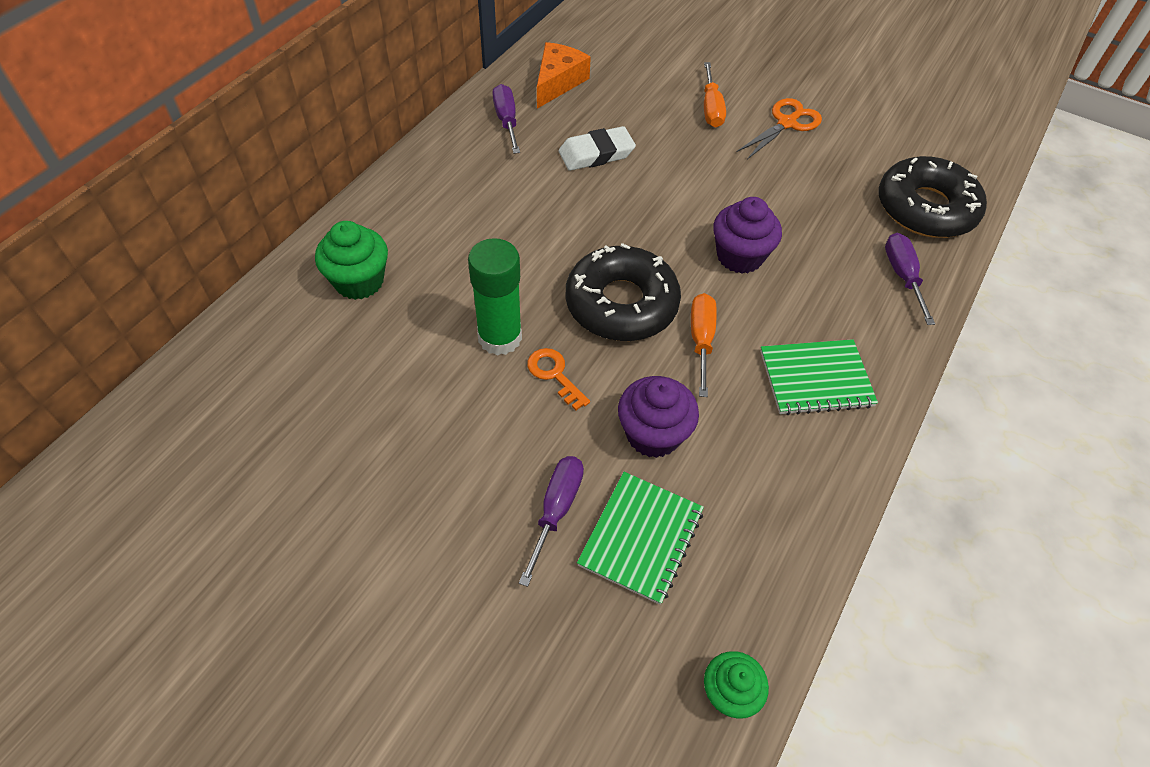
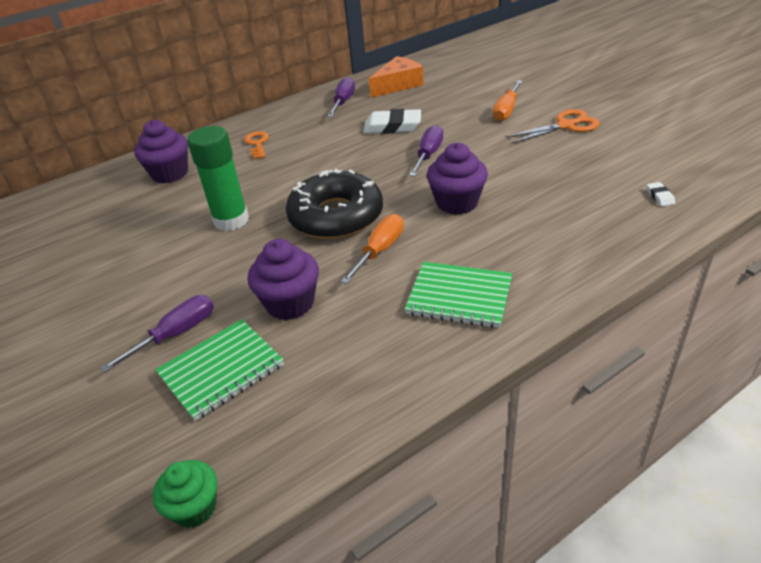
camera: 30 degrees right, 15 degrees down
green cupcake [315,221,388,300] -> purple cupcake [134,120,188,183]
orange key [527,348,590,410] -> orange key moved to [244,131,269,159]
black donut [879,156,987,238] -> white eraser [647,182,675,206]
purple screwdriver [885,233,935,325] -> purple screwdriver moved to [409,125,443,176]

